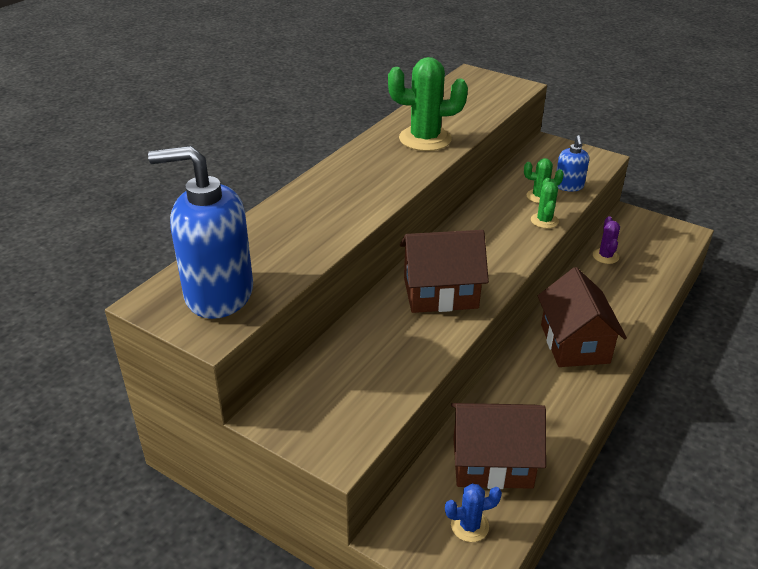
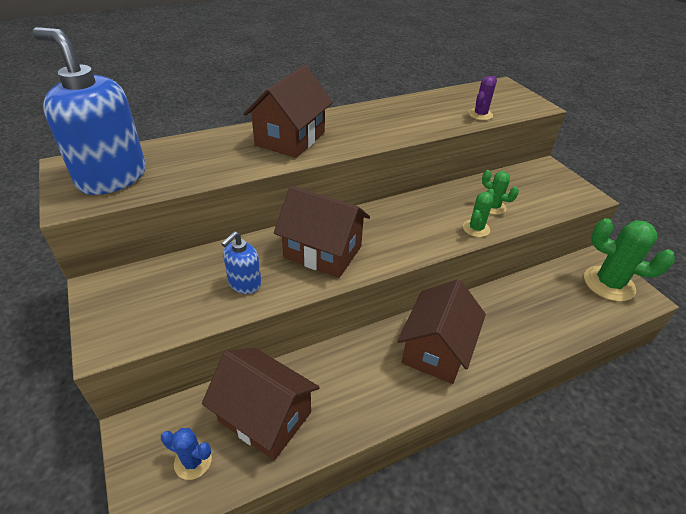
camera: 30 degrees right, 5 degrees up
green cactus [388,57,468,151] -> green cactus moved to [584,218,675,302]
blue soap dispenser [557,135,589,192] -> blue soap dispenser moved to [221,232,261,294]
purple cactus [593,216,620,264] -> purple cactus moved to [468,76,497,120]
none -> brown house [243,65,333,158]

